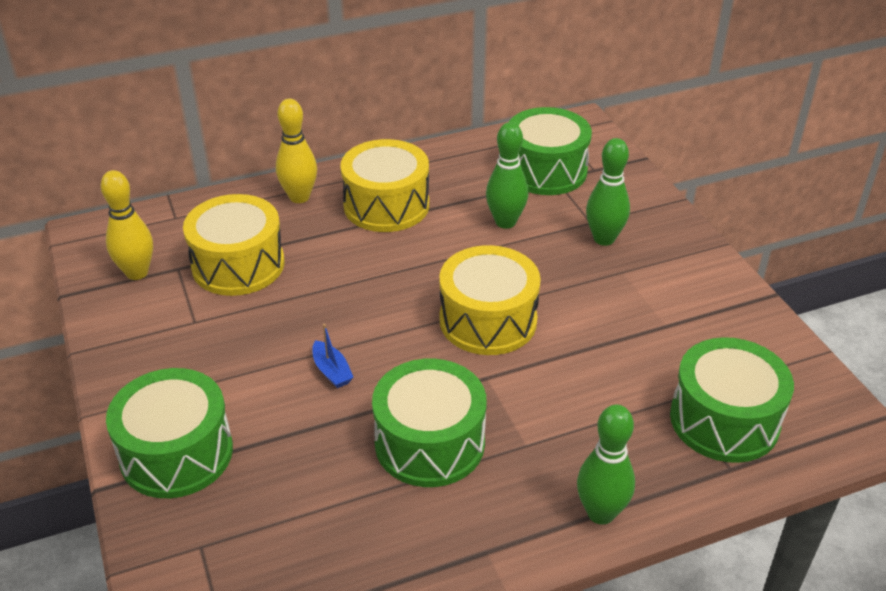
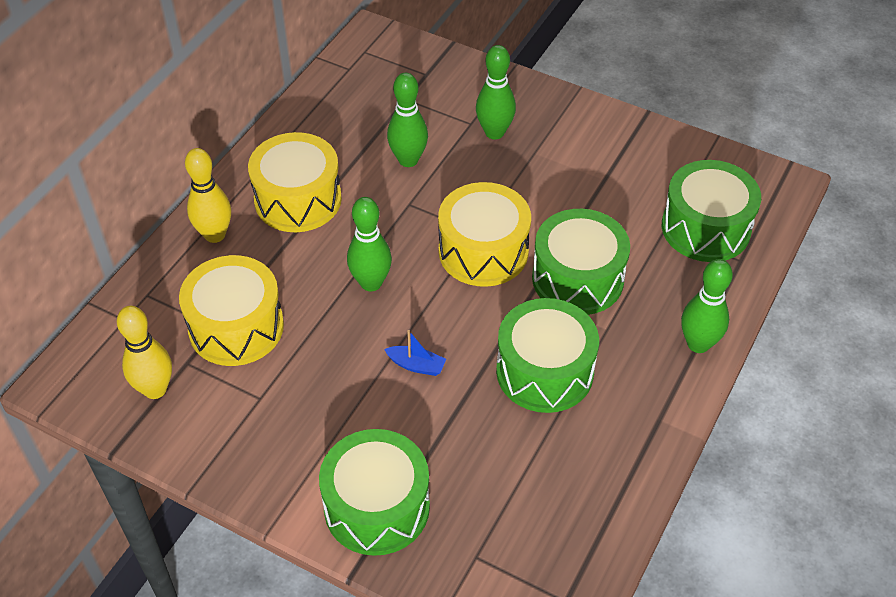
camera: 40 degrees left, 10 degrees up
green drum [509,107,592,195] -> green drum moved to [532,209,630,315]
none -> green bowling pin [347,197,392,291]

